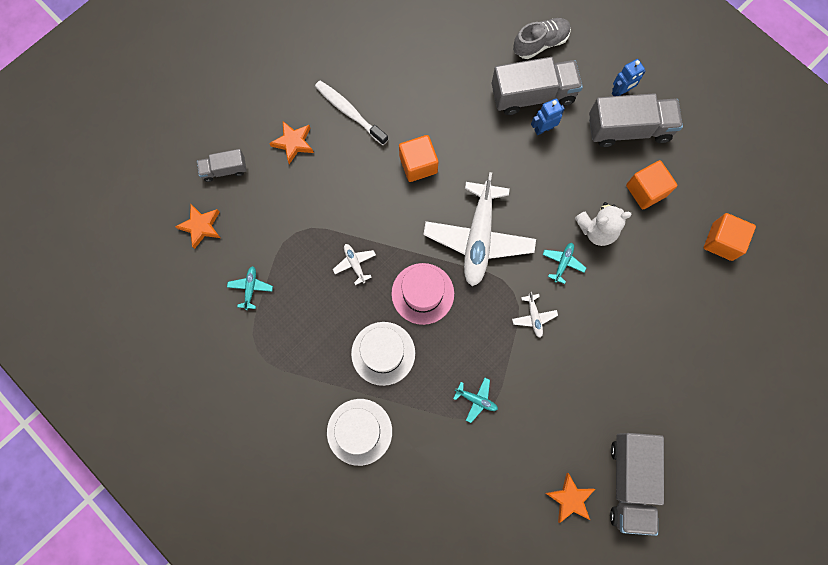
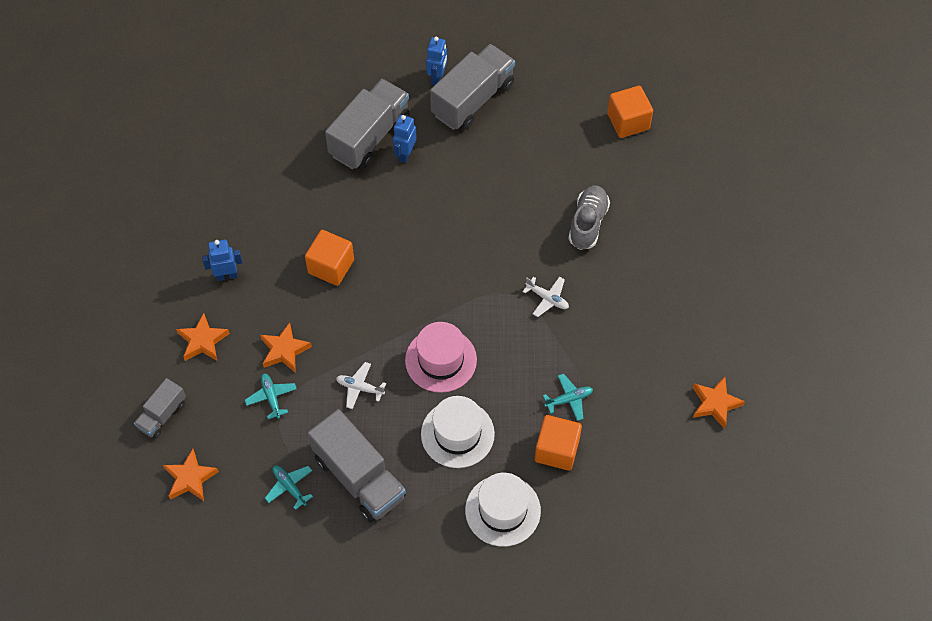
camera: 45 degrees left, 15 degrees down
white toothbrush [315,81,388,145] -> blue robot [202,240,242,281]
white plane [423,172,536,286] -> none
grey shoe [513,18,571,59] -> grey shoe moved to [568,186,610,250]
turquoise plane [542,243,586,284] -> turquoise plane moved to [245,374,297,419]
white teddy bear [575,202,632,246] -> none
grey truck [610,433,664,536] -> grey truck moved to [308,409,406,523]
orange cube [626,160,677,209] -> orange cube moved to [535,415,582,471]
none -> orange star [260,322,312,372]

